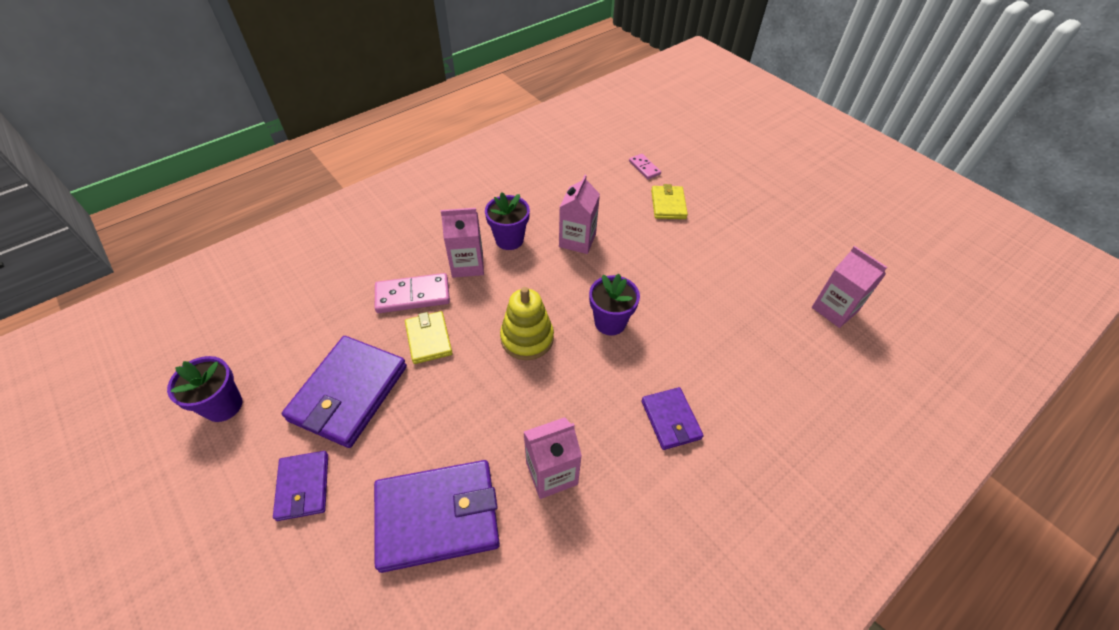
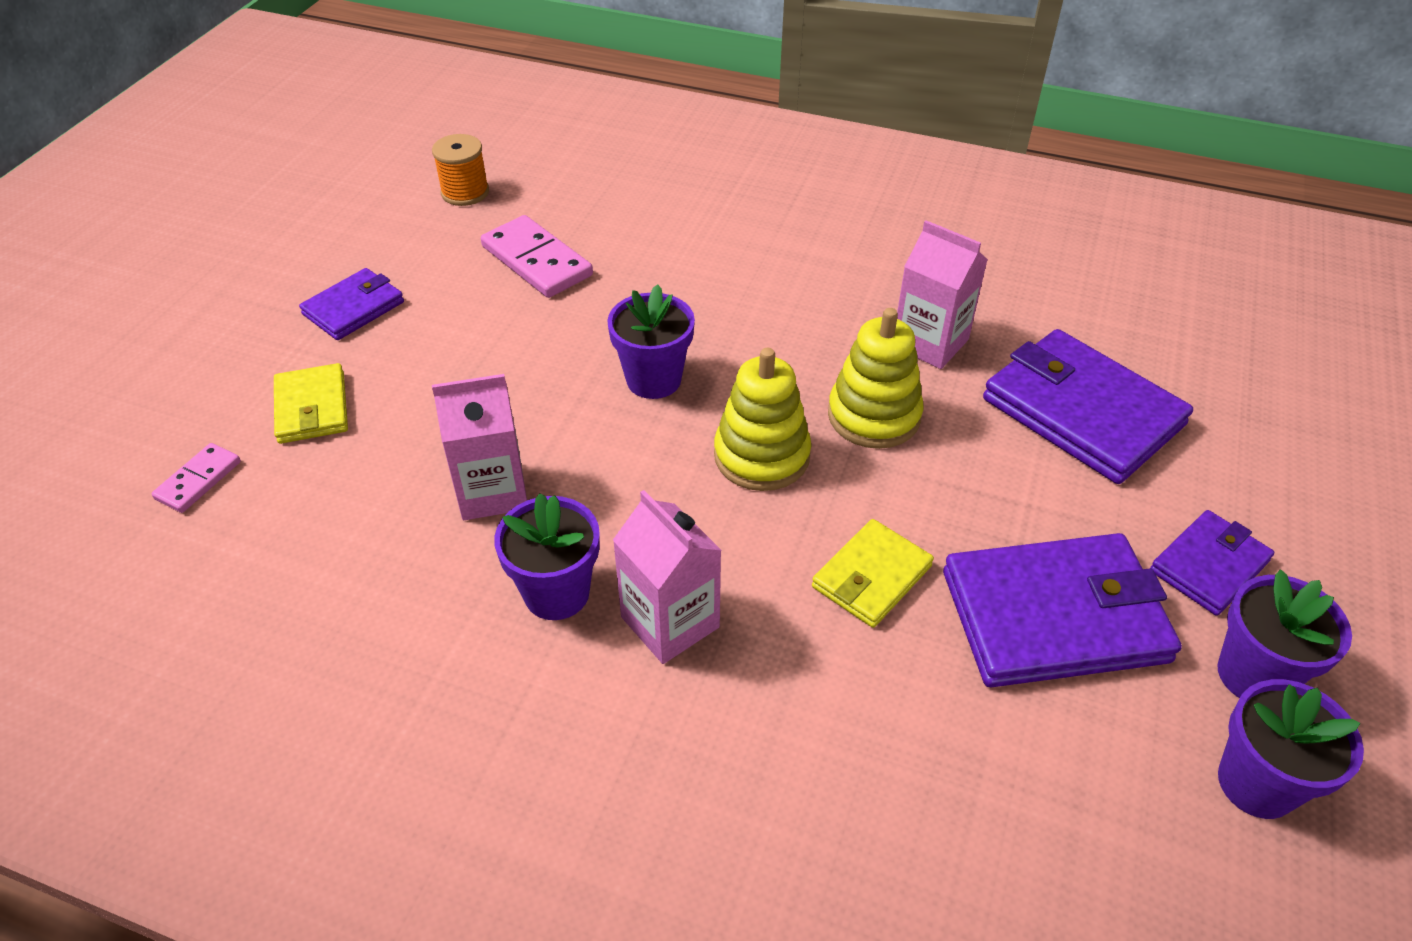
camera: 120 degrees left, 5 degrees down
pink domino [375,273,450,313] -> pink domino moved to [481,215,593,298]
purple wallet [641,387,704,450] -> purple wallet moved to [299,268,404,340]
yellow wallet [651,184,688,219] -> yellow wallet turned 75 degrees counterclockwise [274,363,348,444]
pink carton [812,246,887,328] -> orange spool [432,134,489,206]
none -> yellow stacking toy [828,308,923,449]
none -> purple flower pot [1218,569,1352,698]

